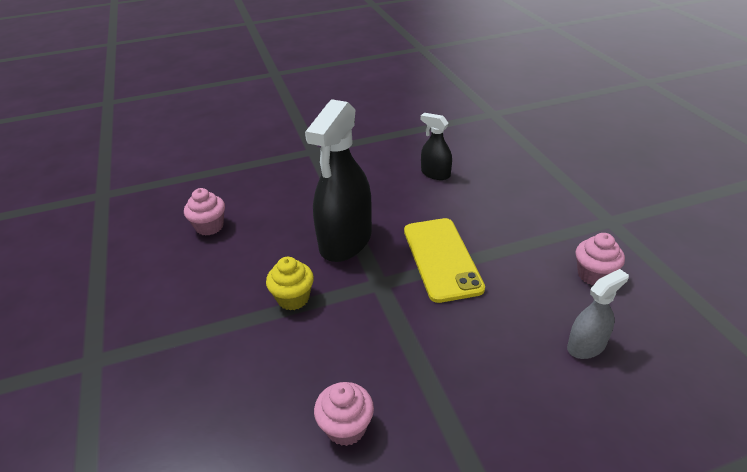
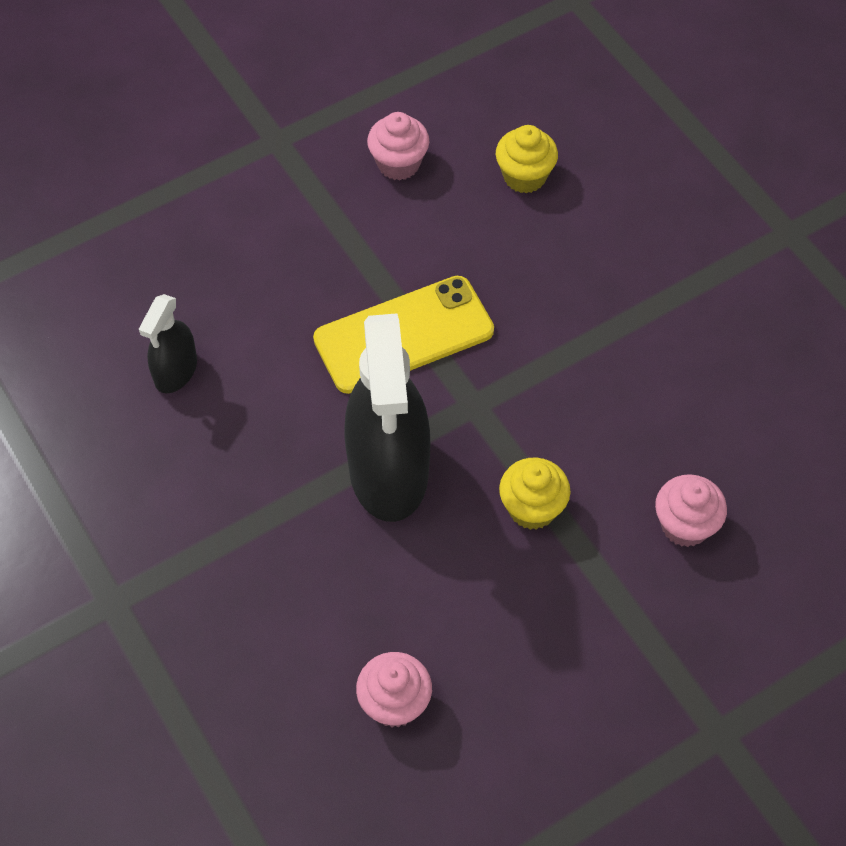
camera: 105 degrees left, 20 degrees up
black spray bottle [305,99,372,262] -> black spray bottle turned 75 degrees clockwise [345,313,430,522]
pink cupcake [314,382,374,446] -> pink cupcake moved to [655,474,727,547]
grey spray bottle [567,269,629,359] -> yellow cupcake [496,125,558,193]

